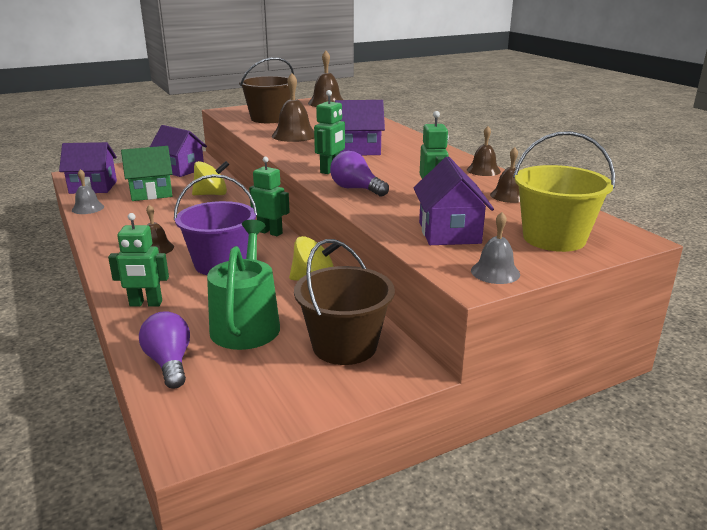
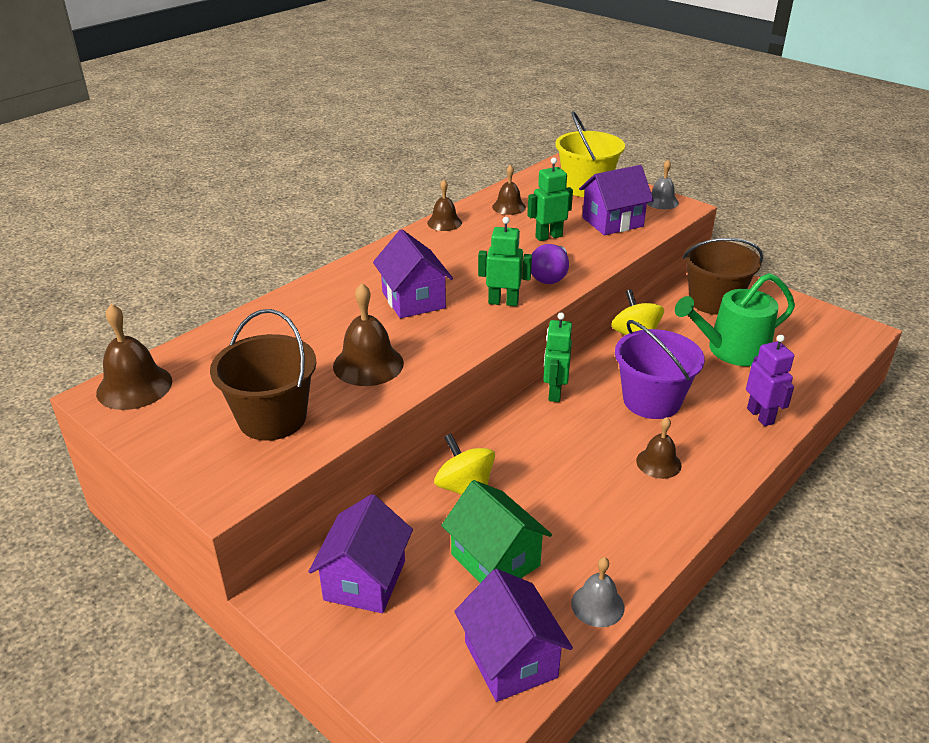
camera: 110 degrees left, 10 degrees up
green robot [108,213,169,307] -> purple robot [746,334,794,426]
purple light bulb [139,311,190,389] -> none

